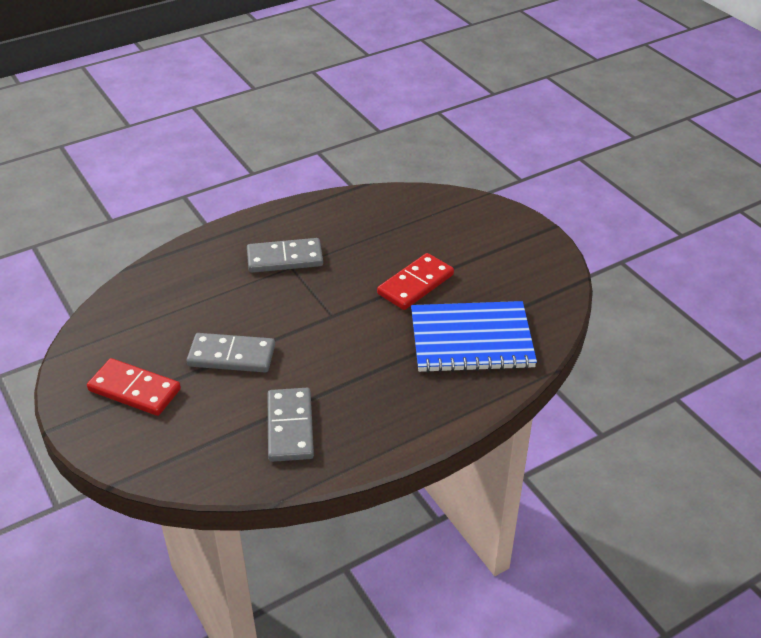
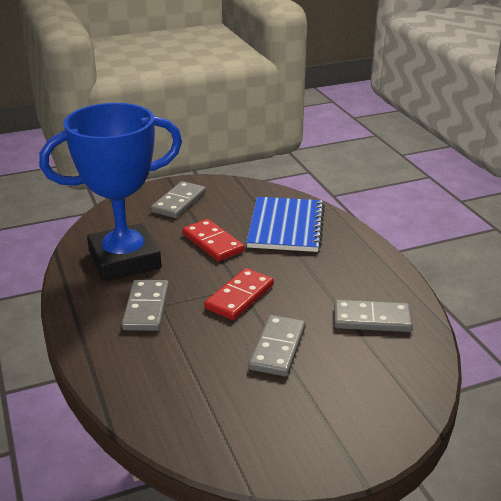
camera: 80 degrees left, 10 degrees down
red domino [87,358,181,416] -> red domino moved to [204,268,274,320]
none -> blue trophy [39,103,182,281]
none -> grey domino [151,181,206,218]

